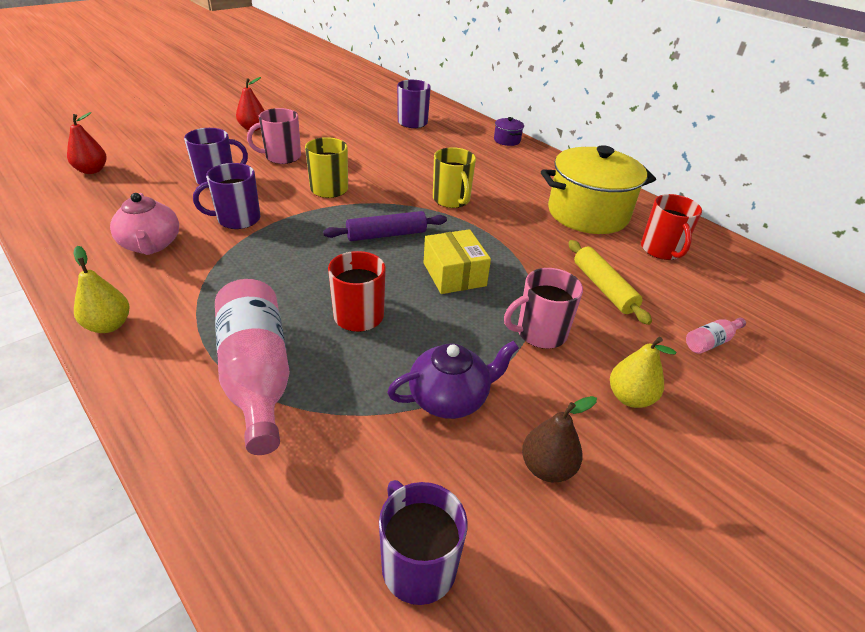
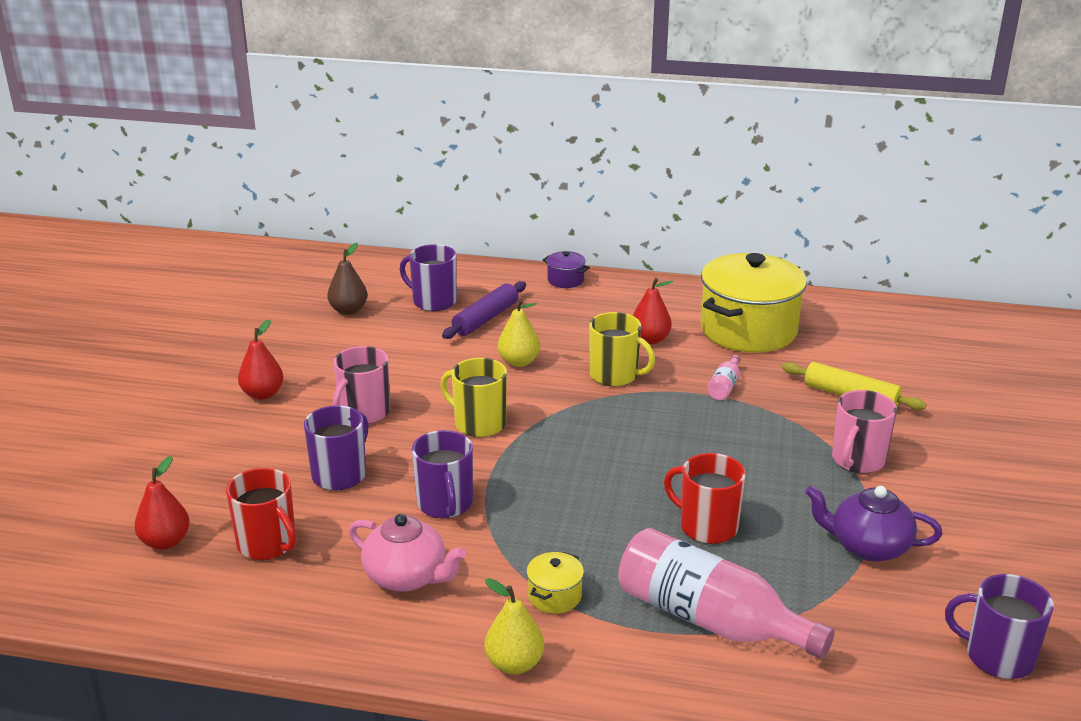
camera: 35 degrees left, 10 degrees down
purple mug [193,163,260,229] -> purple mug turned 45 degrees counterclockwise [412,430,473,519]
purple rolling pin [323,211,447,241] -> purple rolling pin moved to [442,281,526,339]
purple teapot [387,341,519,419] -> purple teapot turned 105 degrees counterclockwise [805,486,942,562]
yellow box [423,229,491,294] -> none
brown pear [522,396,597,482] -> brown pear moved to [327,243,368,315]
yellow pear [610,337,676,408] -> yellow pear moved to [498,299,540,367]
red mug [641,194,702,260] -> red mug moved to [226,468,296,560]
pink bottle [686,318,746,354] -> pink bottle moved to [707,355,740,400]
none -> yellow pot [526,552,584,613]
none -> red pear [632,278,673,344]

